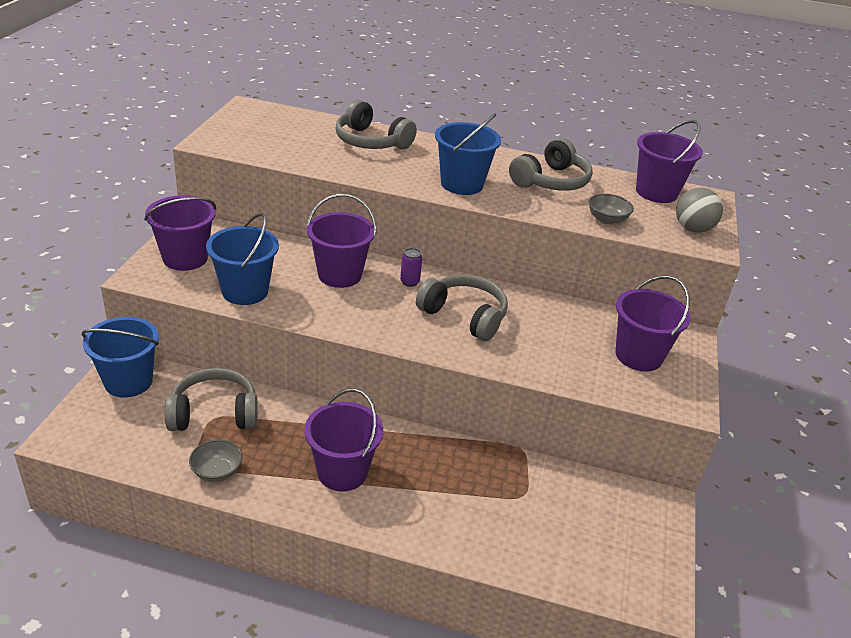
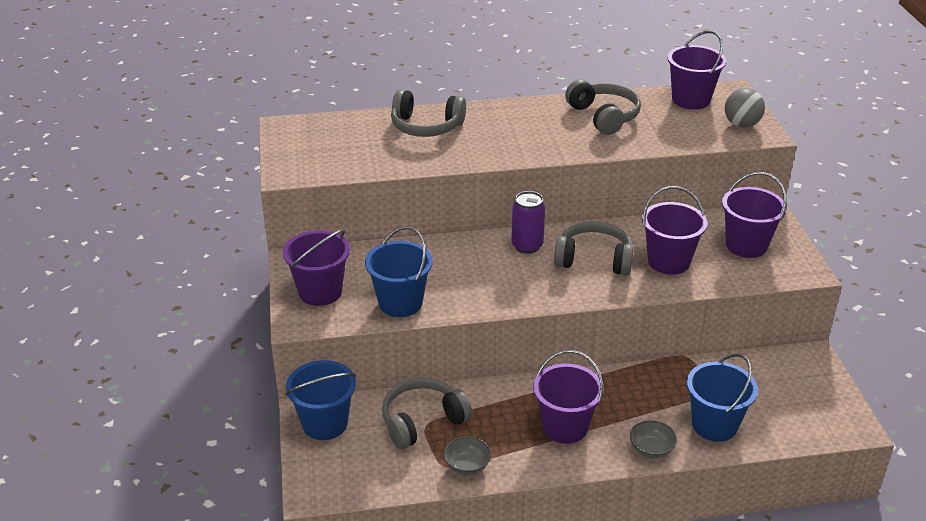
camera: 20 degrees left, 0 degrees up
purple bucket [307,194,376,288] -> purple bucket moved to [642,186,707,275]
purple can [400,248,422,287] -> purple can [511,191,545,254], size x1.71
blue bucket [435,113,501,195] -> blue bucket moved to [687,353,758,442]
grey headphones [509,138,593,191] -> grey headphones turned 45 degrees counterclockwise [565,79,641,135]
grey bowl [588,194,634,225] -> grey bowl moved to [630,420,677,459]

